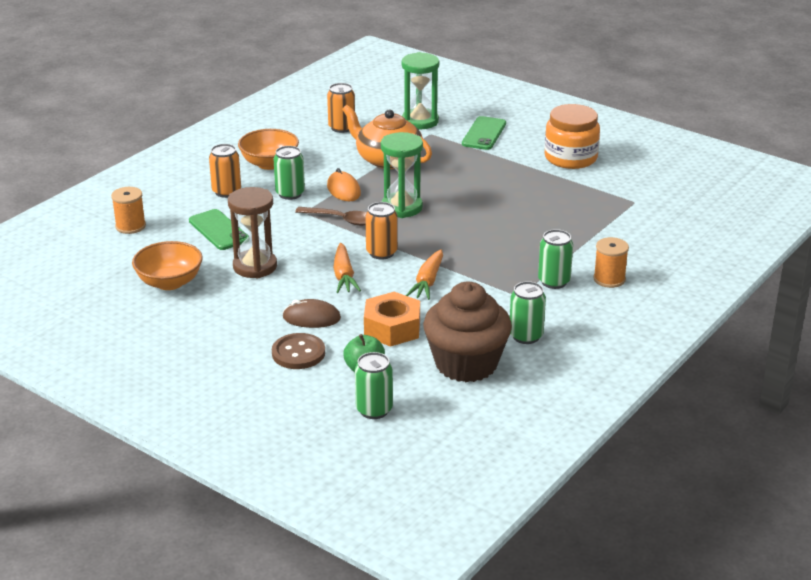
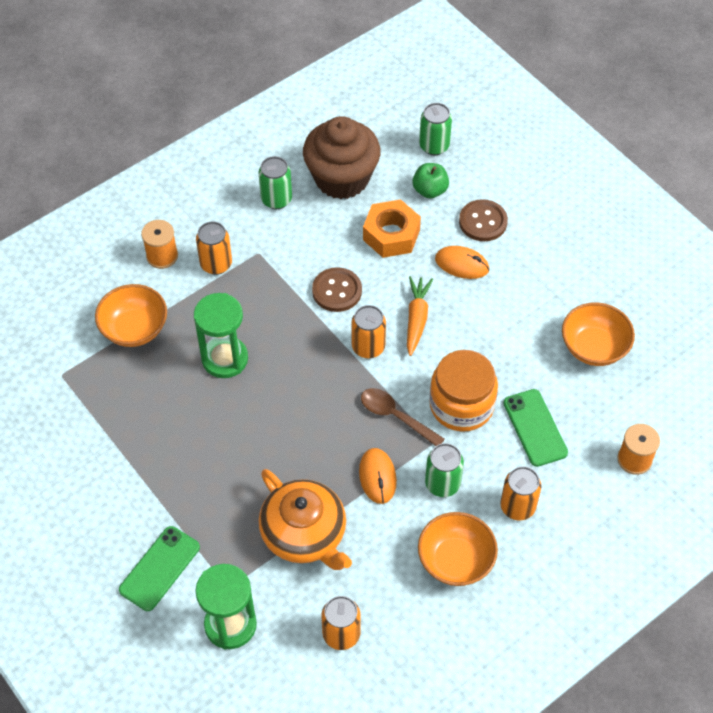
camera: 165 degrees left, 25 degrees up
brown hourglass [228,187,277,278] -> none
brown mouse [283,299,341,328] -> orange mouse [435,246,489,279]
green hourglass [381,132,423,218] -> green hourglass moved to [194,293,248,378]
orange carrot [406,249,443,300] -> brown button [312,267,362,312]
green can [538,229,573,289] -> orange can [196,222,232,275]
orange jar [545,104,600,169] -> orange jar moved to [429,350,498,432]
none -> orange bowl [95,284,167,347]

